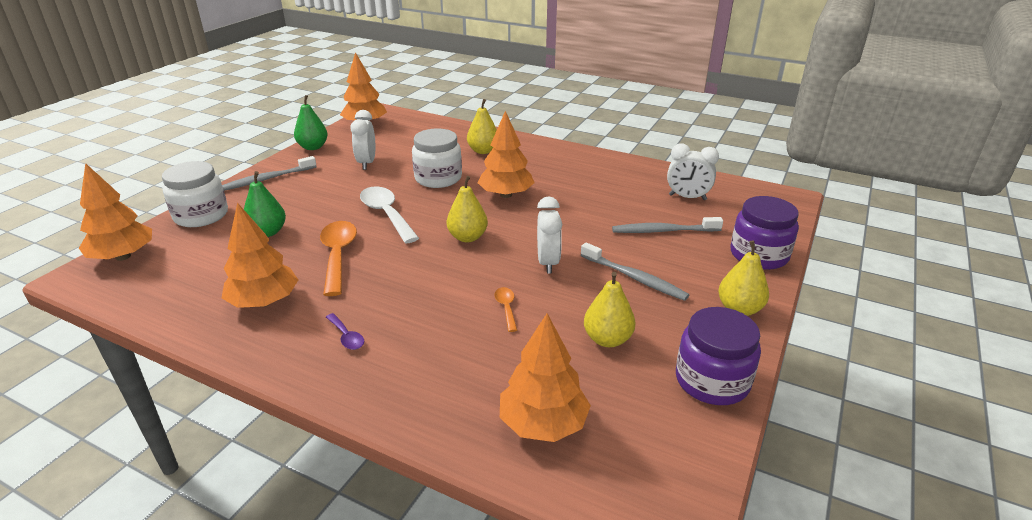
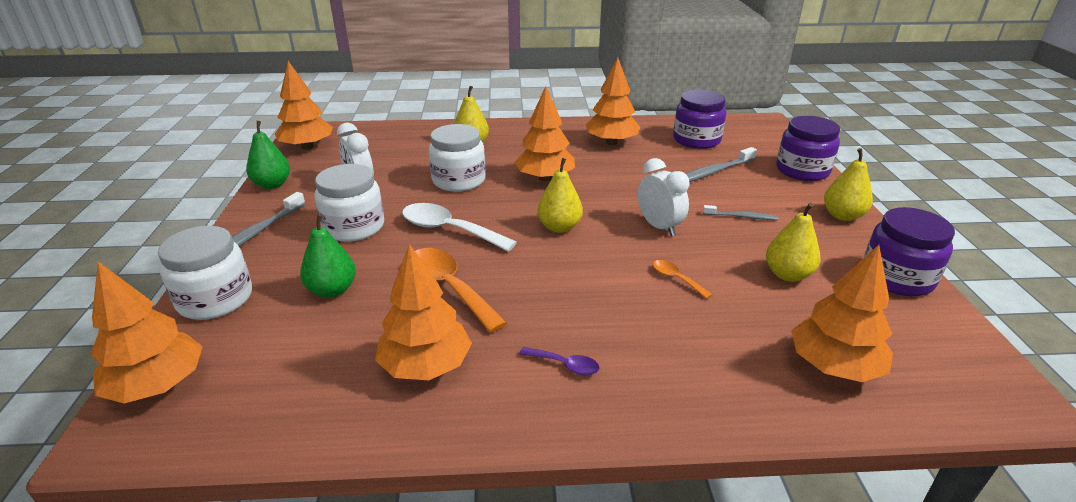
camera: 30 degrees left, 0 degrees up
grey toothbrush [581,243,689,301] -> grey toothbrush [703,205,779,220], size x0.61
white clock [667,143,719,200] -> purple jar [673,90,726,149]
none -> white jar [314,164,384,242]
none -> orange tree [586,57,640,145]

